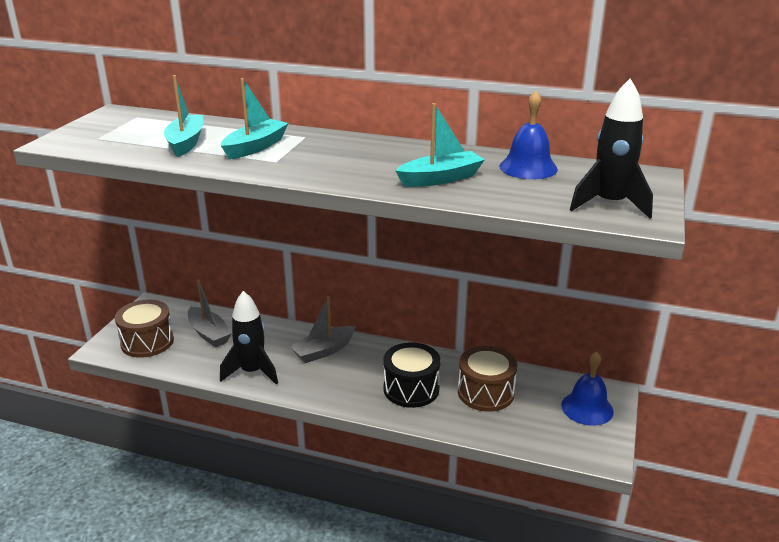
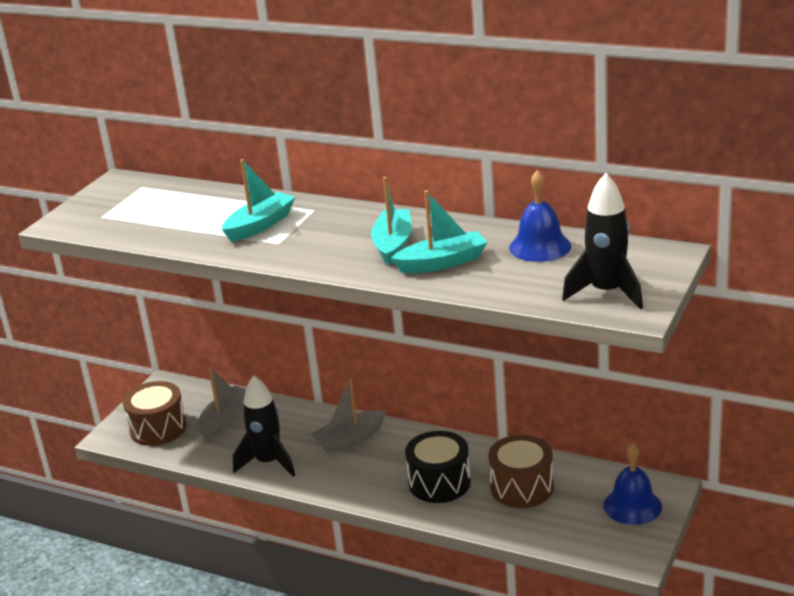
camera: 10 degrees right, 0 degrees up
turquoise boat [164,75,203,157] -> turquoise boat moved to [371,177,412,265]
grey boat [188,280,232,347] -> grey boat turned 120 degrees counterclockwise [197,368,246,439]

